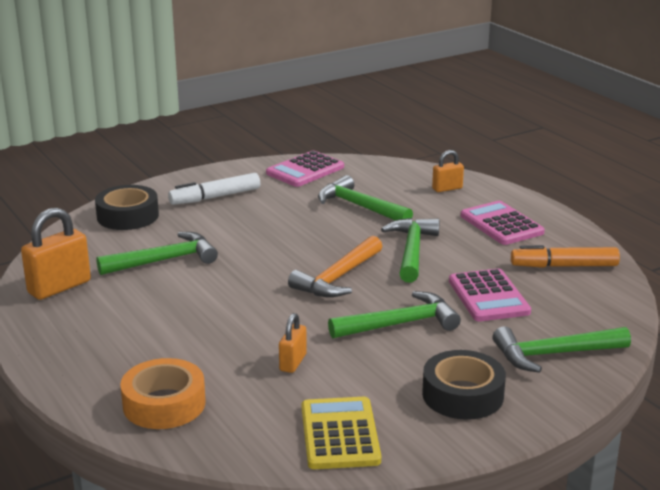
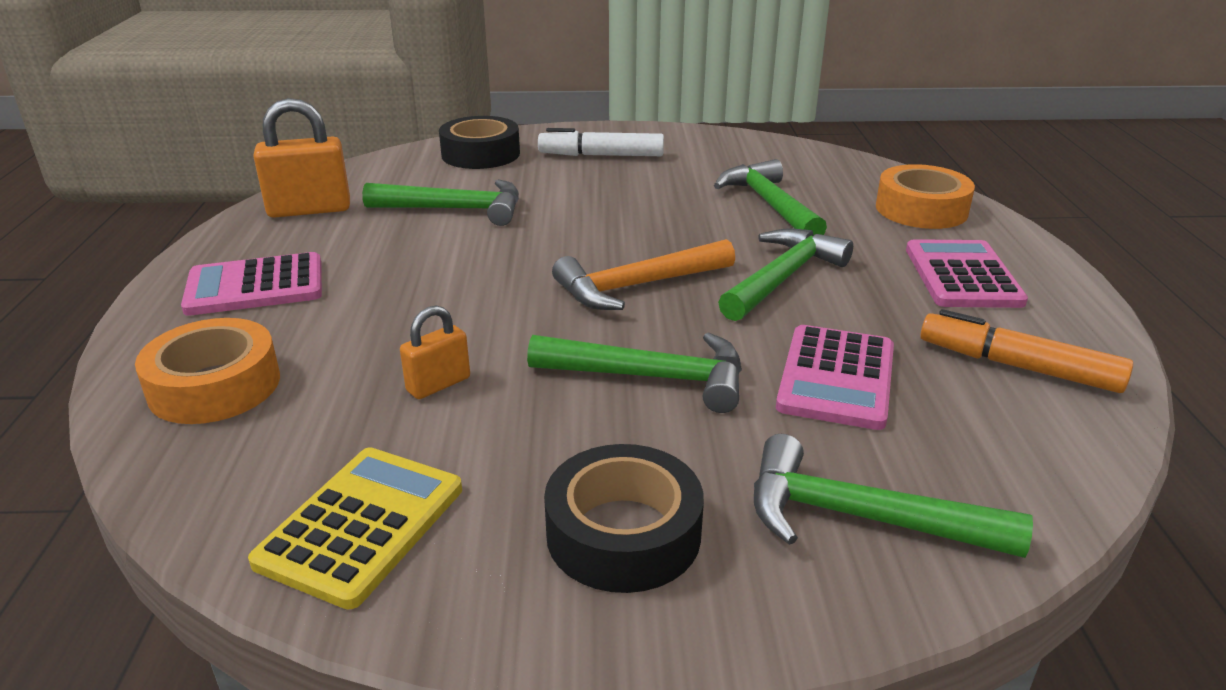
camera: 30 degrees right, 5 degrees up
pink calculator [266,151,344,187] -> pink calculator moved to [181,252,322,316]
orange padlock [432,150,464,192] -> orange tape [876,164,975,229]

